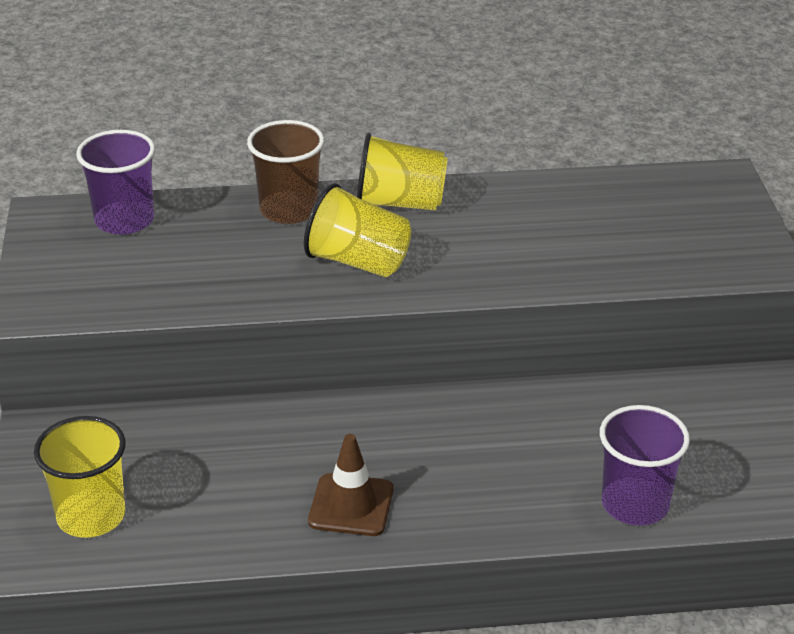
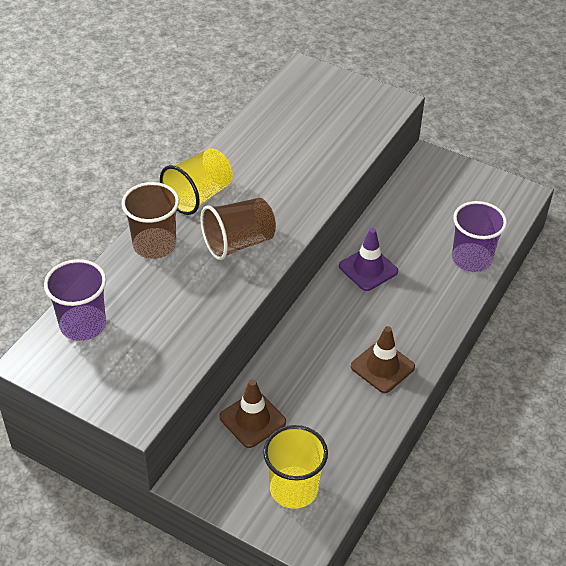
camera: 55 degrees left, 10 degrees up
yellow cup [304,183,411,277] -> brown cup [200,198,276,260]
none -> brown traffic cone [219,379,286,448]
none -> purple traffic cone [339,228,398,291]

